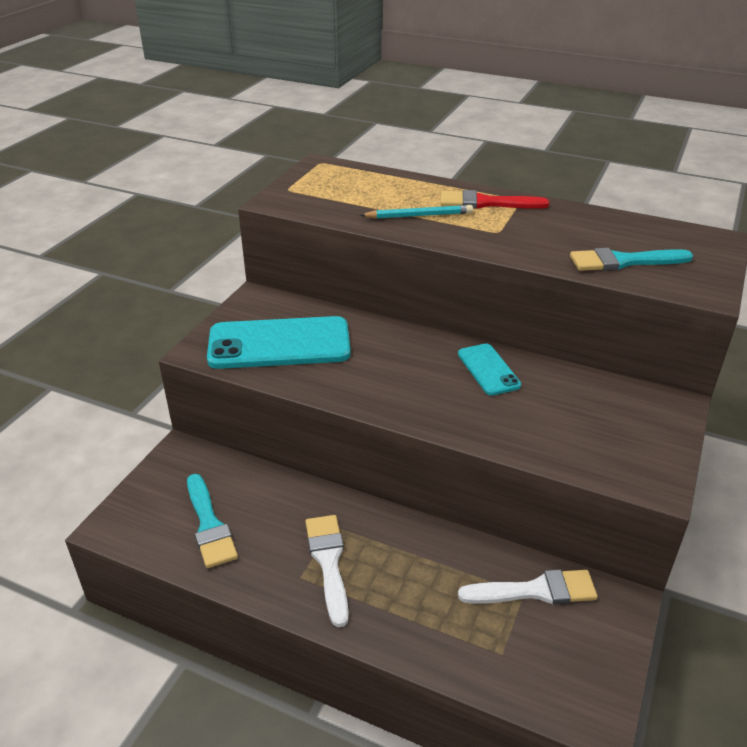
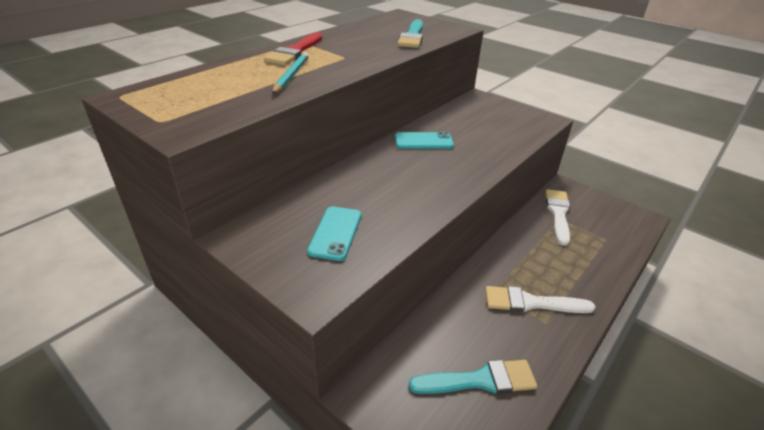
camera: 75 degrees left, 0 degrees up
turquoise phone [207,316,351,369] -> turquoise phone [307,206,361,261], size x0.52

